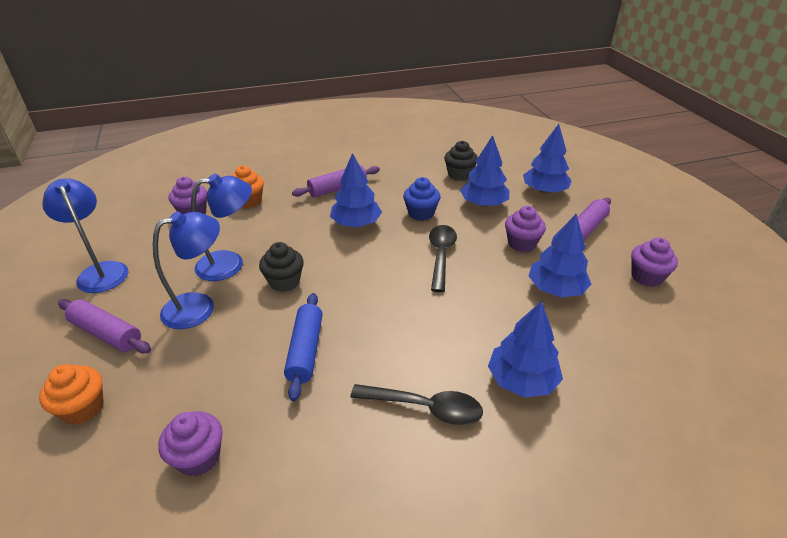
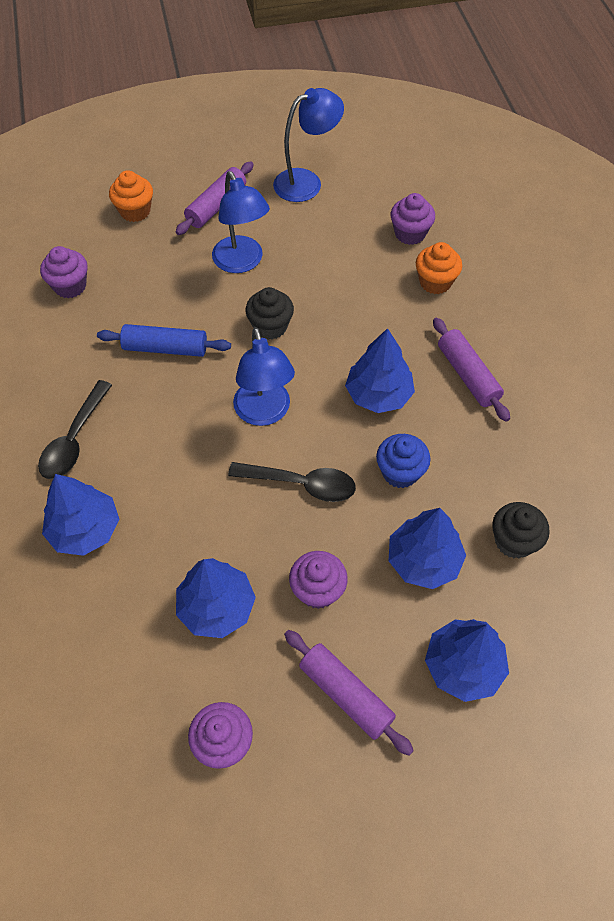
camera: 95 degrees right, 20 degrees up
blue lamp [191,174,252,281] -> blue lamp moved to [233,327,295,426]

